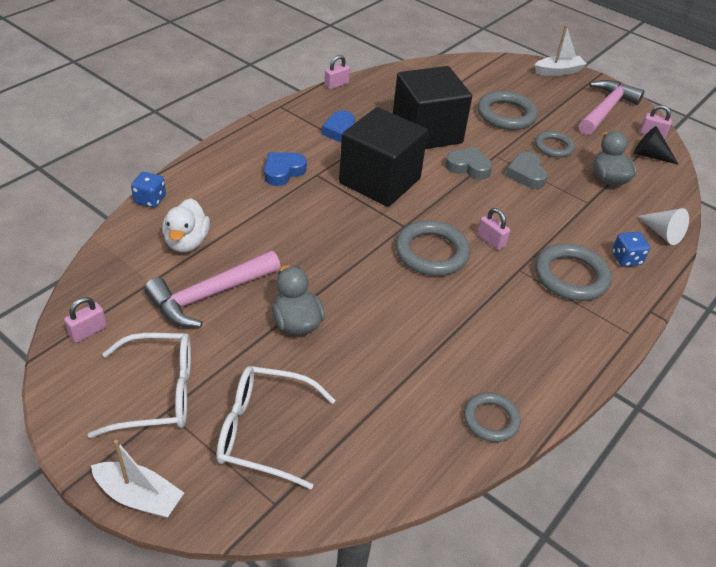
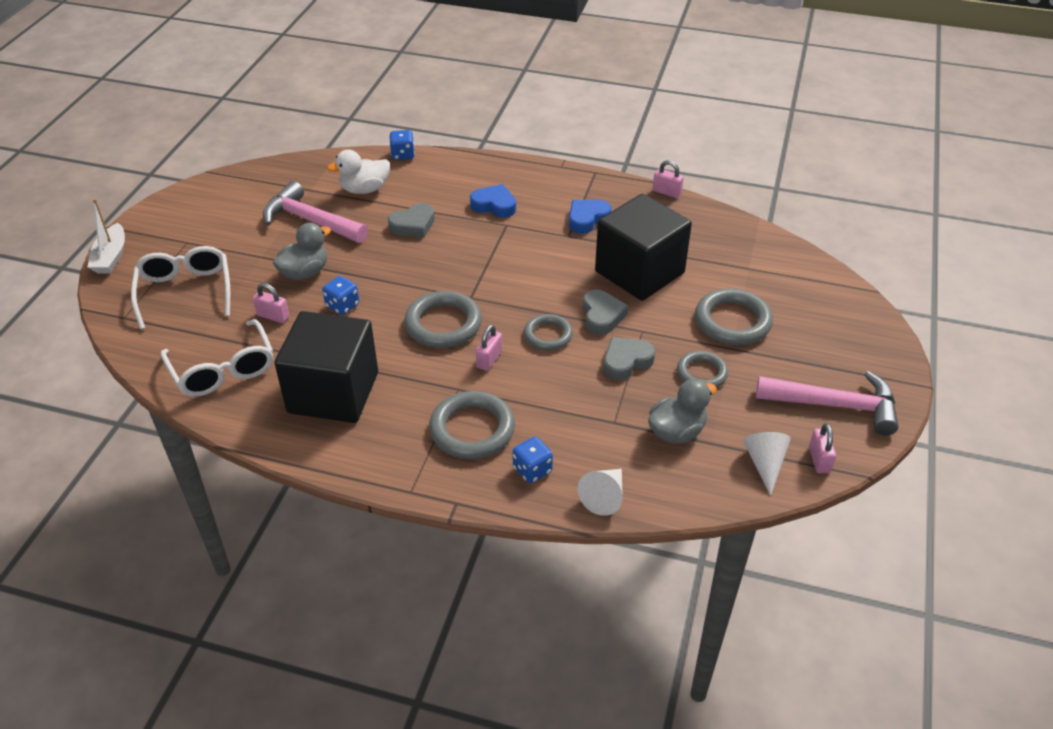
camera: 70 degrees right, 0 degrees up
pink padlock [64,297,107,343] -> pink padlock moved to [253,283,289,323]
white glasses [87,333,191,438] -> white glasses moved to [161,319,273,397]
black cube [339,107,428,207] -> black cube moved to [274,311,378,423]
grey ring [464,393,521,442] -> grey ring moved to [524,314,573,350]
white boat [535,25,587,76] -> none
black cone [634,126,679,165] -> white cone [743,432,791,496]
none -> blue dice [322,276,359,315]
none -> grey heart [388,203,435,238]

